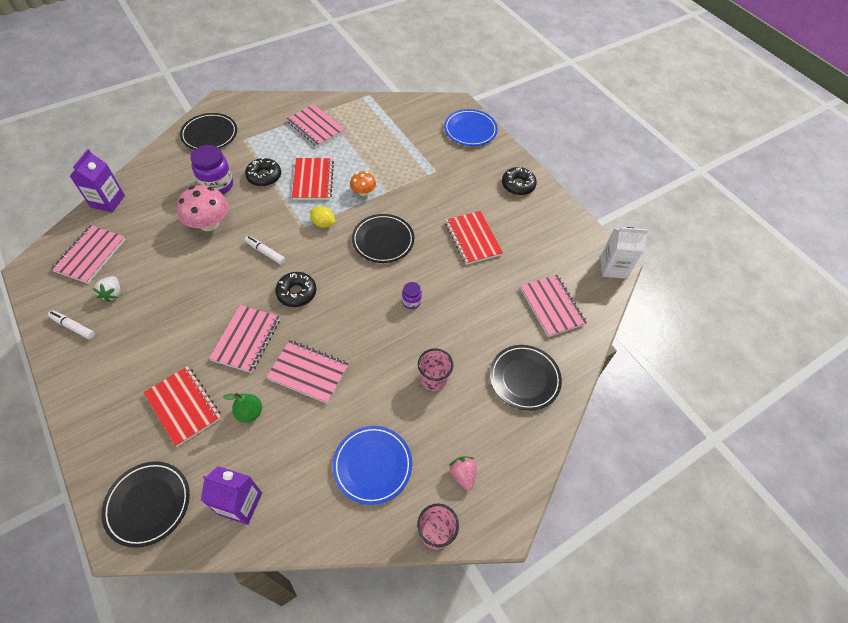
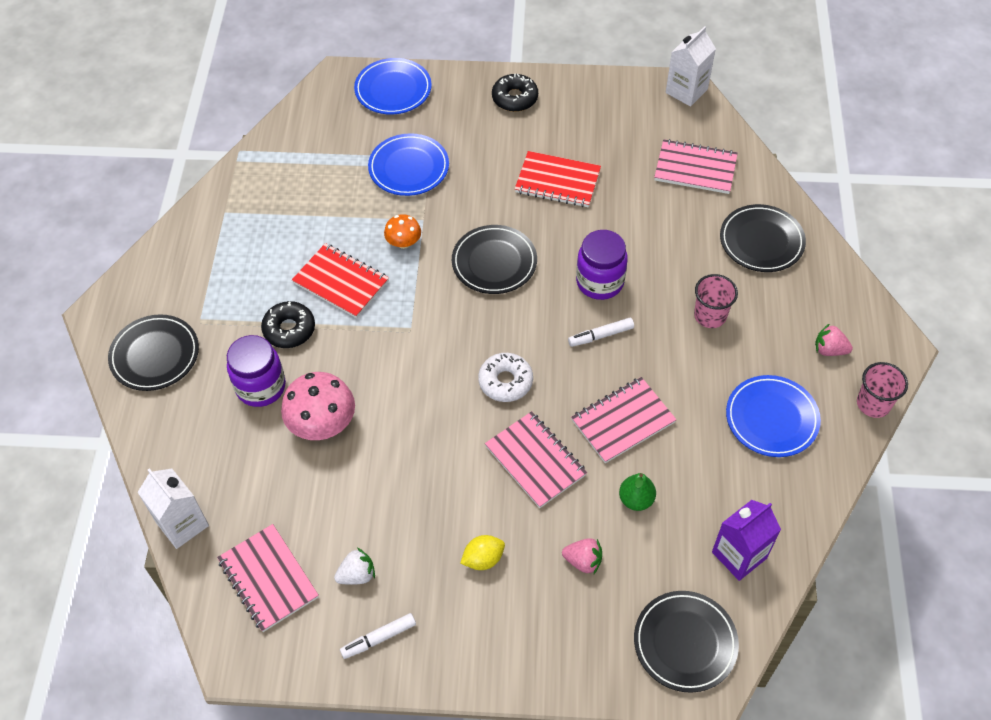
camera: 50 degrees left, 0 degrees up
purple carton [70,149,125,212] -> white carton [137,468,209,549]
white strawberry [93,276,121,302] -> white strawberry turned 60 degrees counterclockwise [334,548,375,585]
red notebook [143,366,221,447] -> pink strawberry [562,538,602,574]
white marker [245,236,286,265] -> white marker moved to [568,318,634,347]
black donut [275,272,316,307] -> white donut [478,353,533,402]
pink notebook [286,104,345,147] -> none
yellow lemon [309,206,335,228] -> yellow lemon moved to [460,535,505,570]
purple jar [402,282,422,309] -> purple jar [576,230,628,300], size x1.94
none -> blue plate [368,133,449,196]

